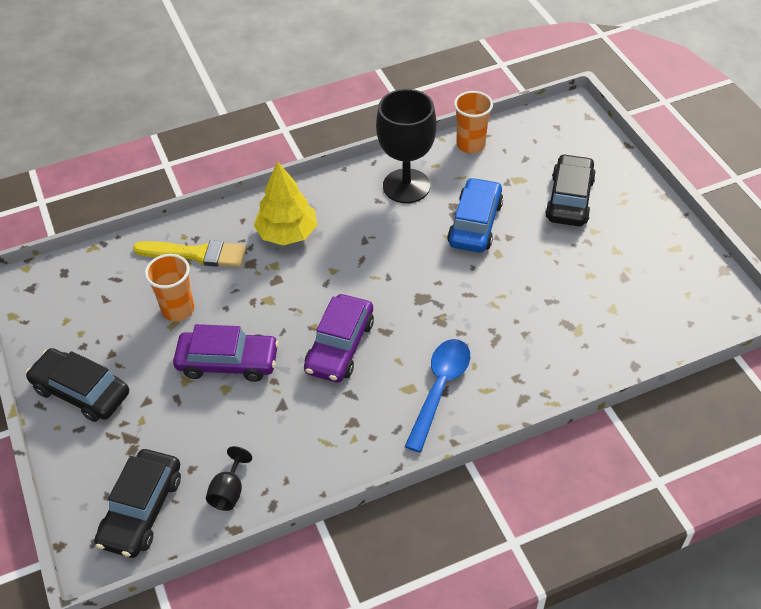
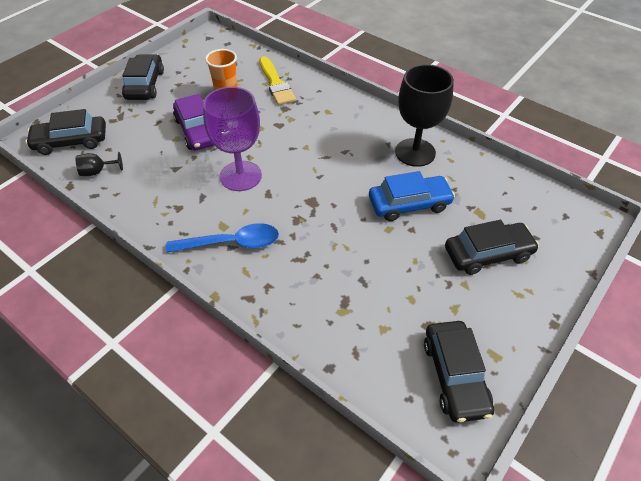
camera: 60 degrees right, 0 degrees up
yellow tree [253,161,317,245] -> none
purple car [304,294,374,382] -> purple goblet [203,87,262,191]
orange cup [454,91,493,153] -> none
none -> black car [424,321,494,423]

